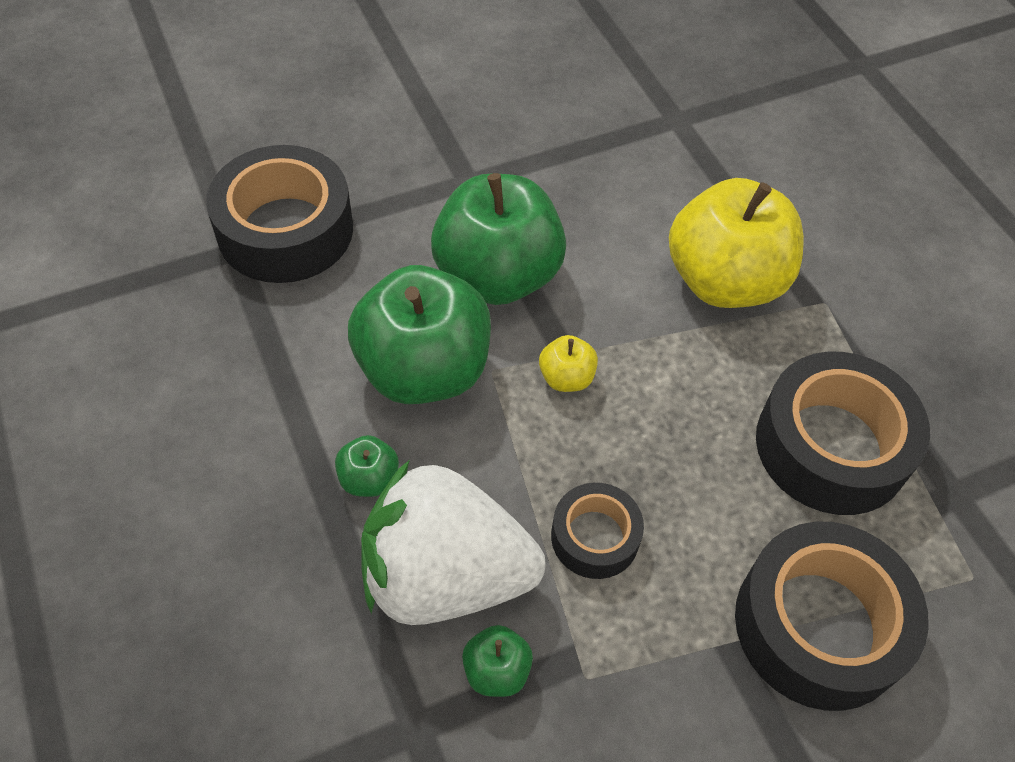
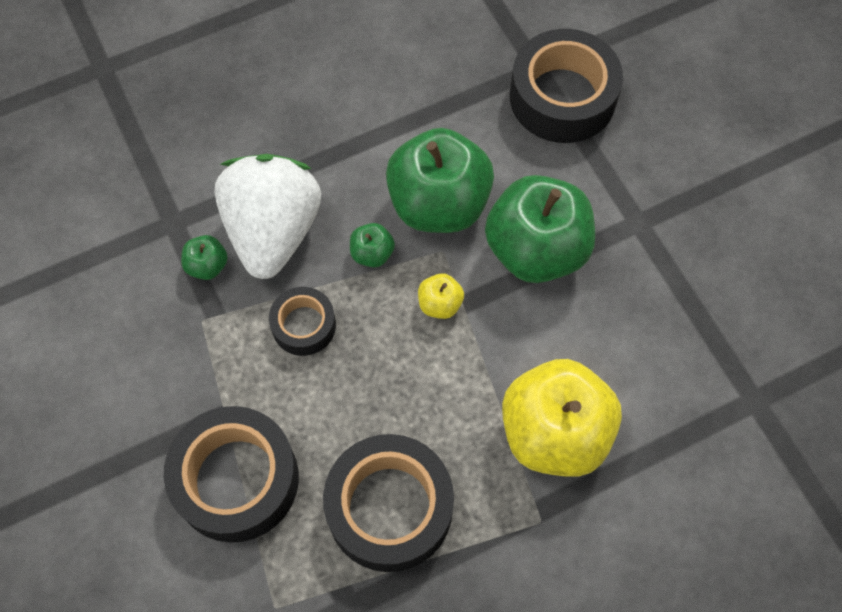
camera: 90 degrees right, 10 degrees up
green apple [335,435,399,497] -> green apple moved to [350,223,395,268]

